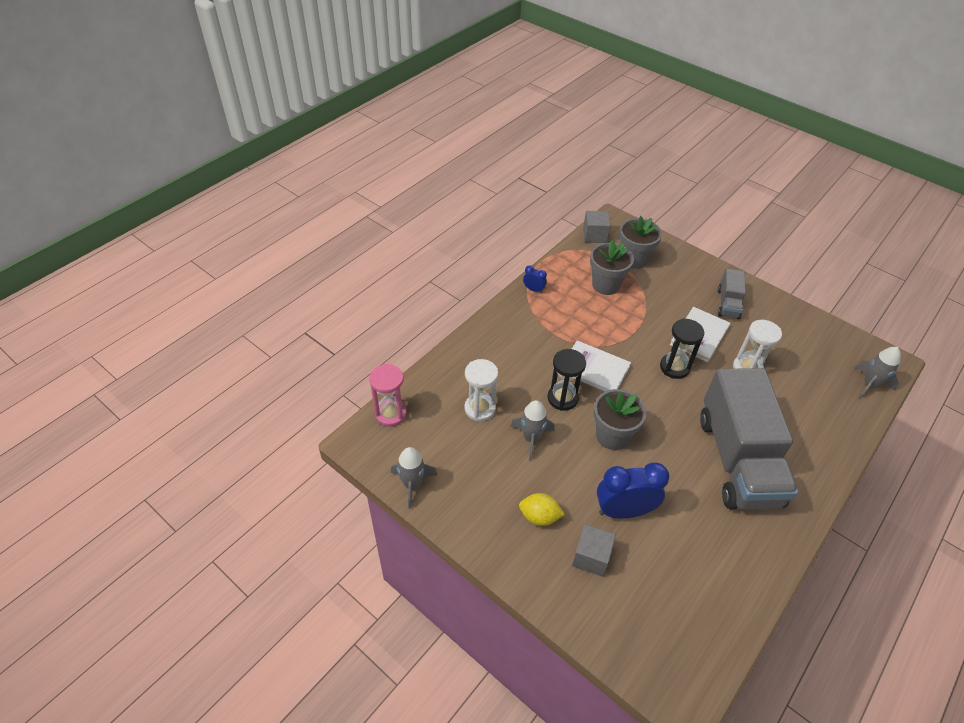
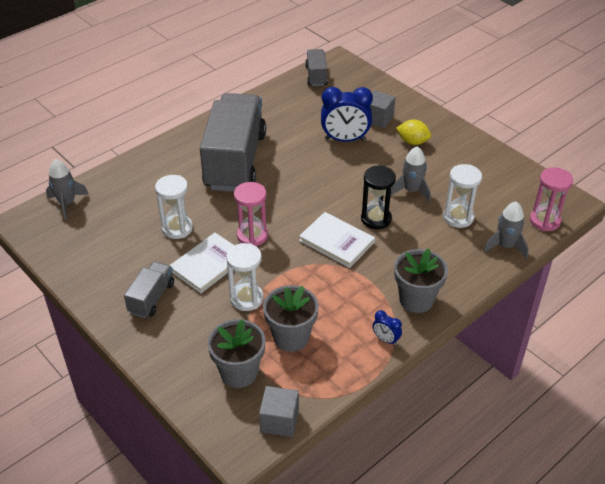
camera: 170 degrees left, 5 degrees down
grey rocket [391,447,437,509] -> grey rocket moved to [483,201,529,259]
grey flower pot [594,389,647,450] -> grey flower pot moved to [394,249,448,313]
black hourglass [660,318,704,379] -> pink hourglass [234,182,268,246]
none -> white hourglass [226,243,263,311]
none -> grey truck [305,49,328,86]

